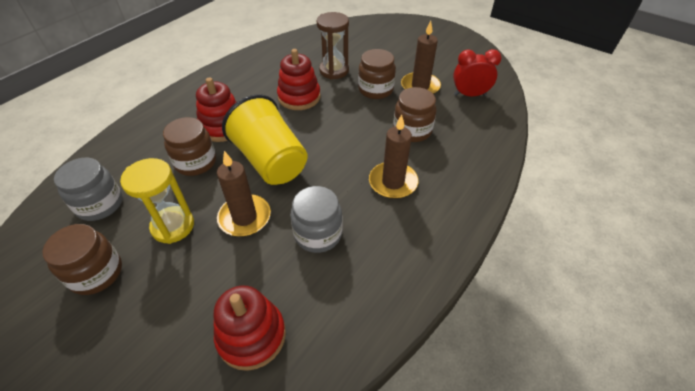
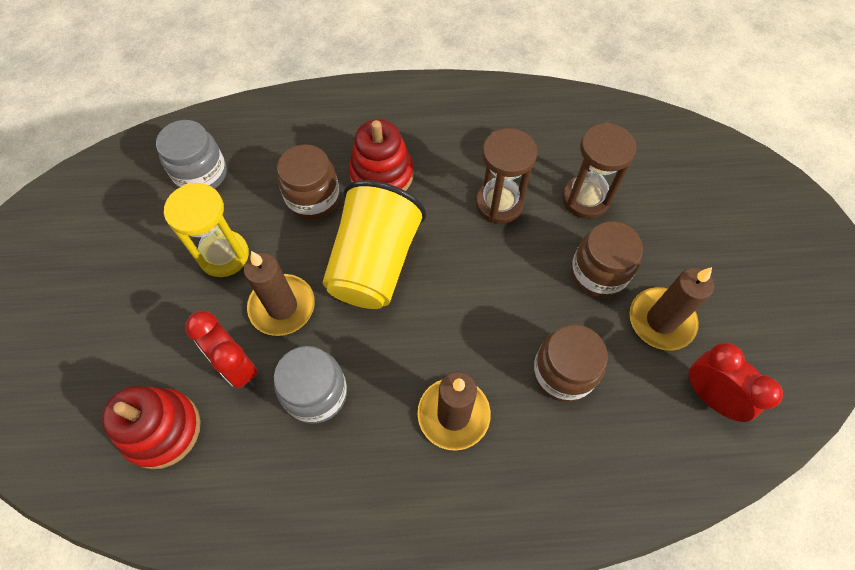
camera: 50 degrees right, 15 degrees up
brown jar [42,224,122,295] -> none
red stacking toy [277,49,321,110] -> brown hourglass [476,128,537,224]
none -> red clock [186,311,258,388]

